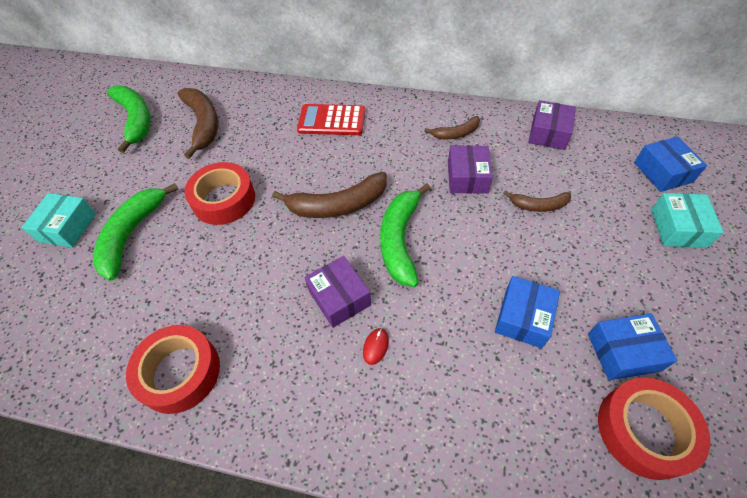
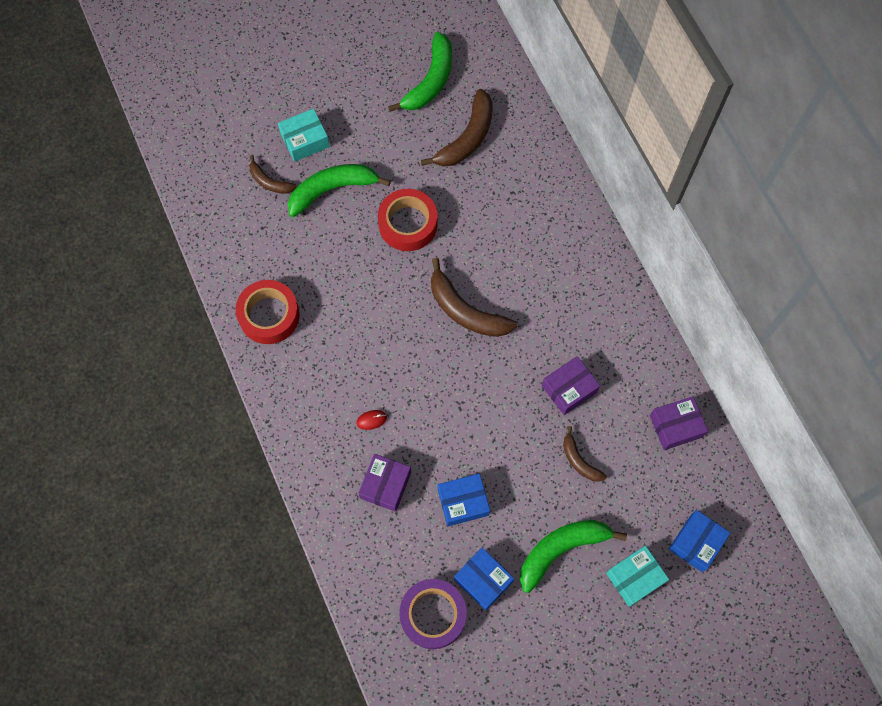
camera: 50 degrees right, 15 degrees up
red calculator [297,104,365,135] -> none
purple box [304,256,371,328] -> purple box moved to [358,454,411,512]
green banana [380,183,431,287] -> green banana moved to [520,520,627,593]
brown banana [424,116,480,139] -> brown banana moved to [249,155,297,194]
red tape [598,377,710,480] -> purple tape [399,579,467,649]

